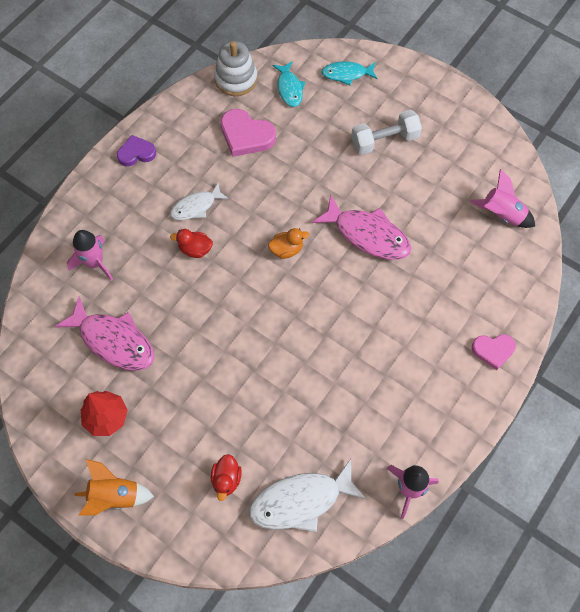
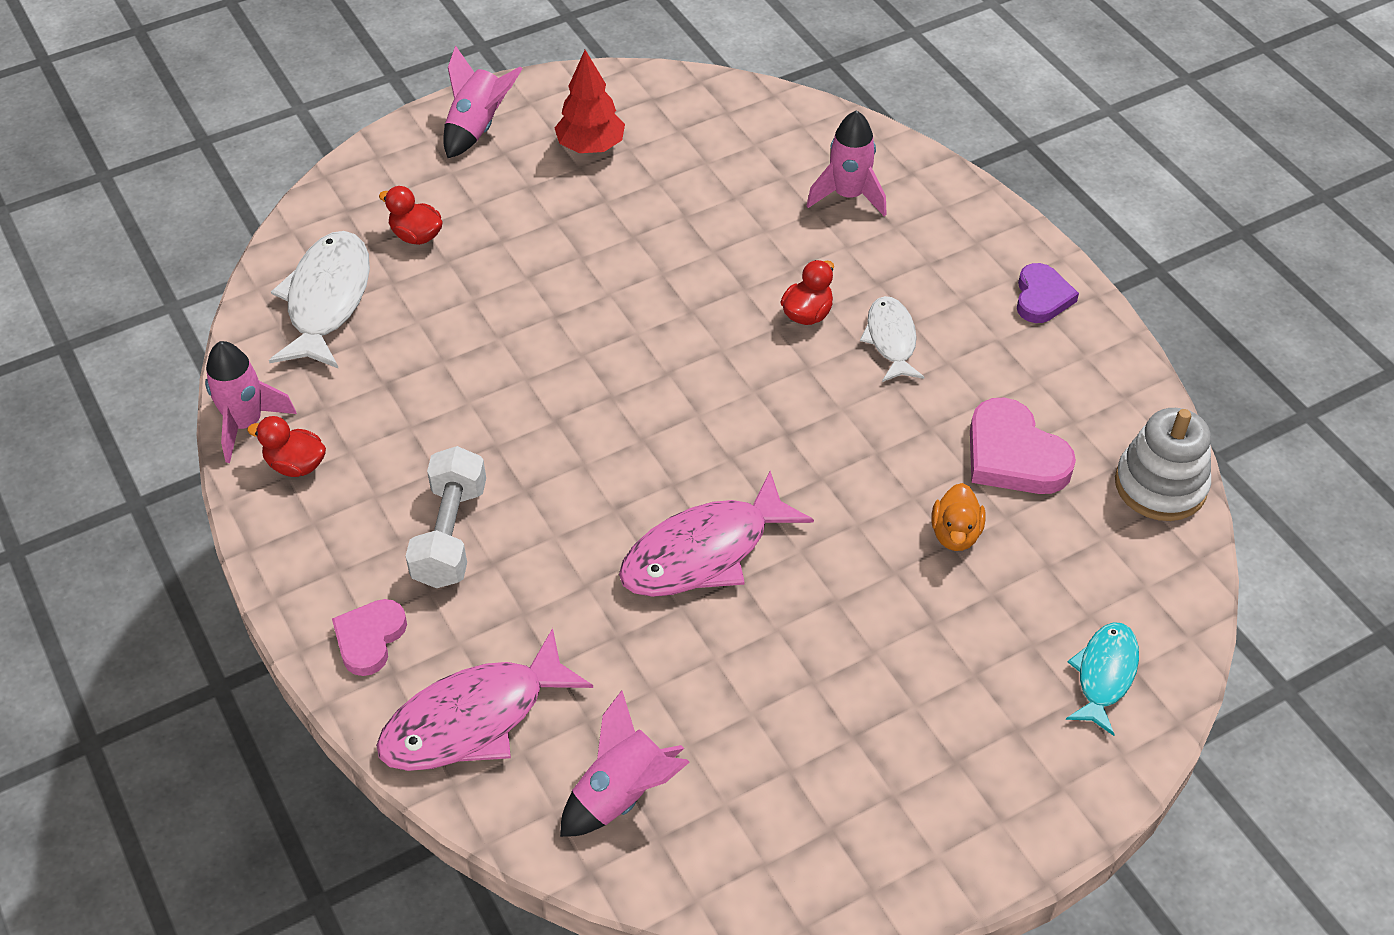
camera: 115 degrees right, 15 degrees down
pink fish [54,297,155,371] -> pink fish moved to [376,628,593,771]
orange rocket [74,459,154,516] -> pink rocket [443,46,522,158]
pink heart [221,109,276,157] -> pink heart turned 90 degrees counterclockwise [970,397,1076,494]
orange duck [268,228,309,259] -> orange duck moved to [931,483,985,551]
turquoise fish [273,61,305,107] -> none
white dumbbell [351,110,422,155] -> white dumbbell moved to [405,446,486,588]
none -> red duck [247,416,326,477]

